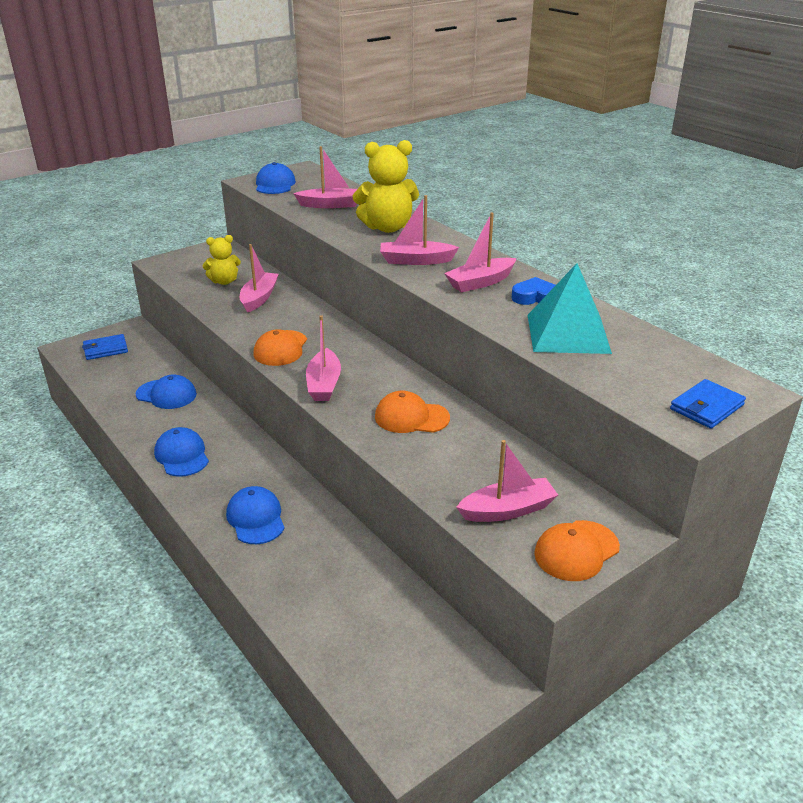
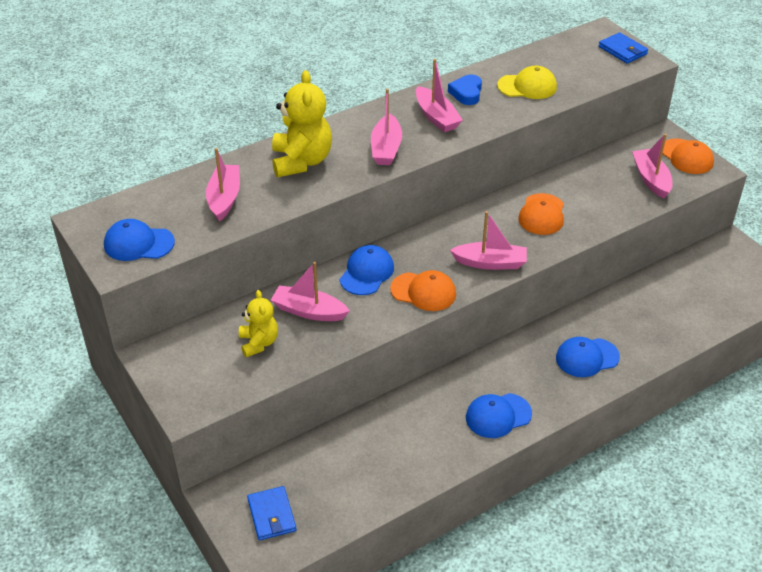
camera: 85 degrees left, 10 degrees up
blue cap [136,375,197,409] -> blue cap moved to [340,245,394,295]
turquoise pyramid [527,263,612,354] -> yellow cap [497,66,557,99]

